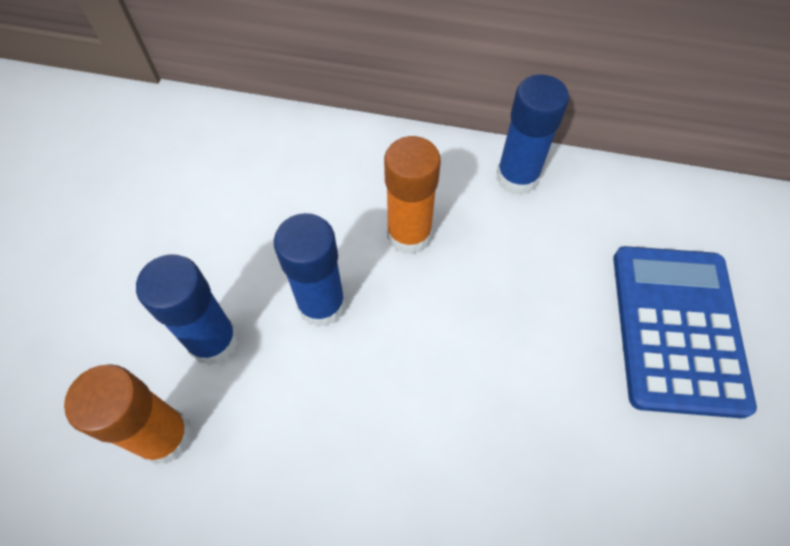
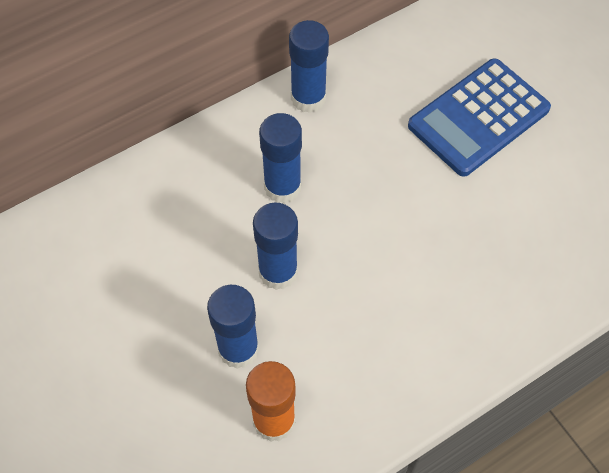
camera: 45 degrees left, 0 degrees up
orange glue stick [384,136,441,254] -> blue glue stick [259,113,302,203]
blue calculator [613,246,757,418] -> blue calculator turned 90 degrees counterclockwise [408,58,551,177]

